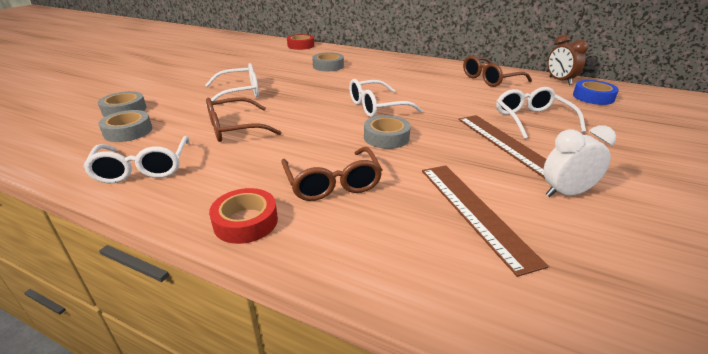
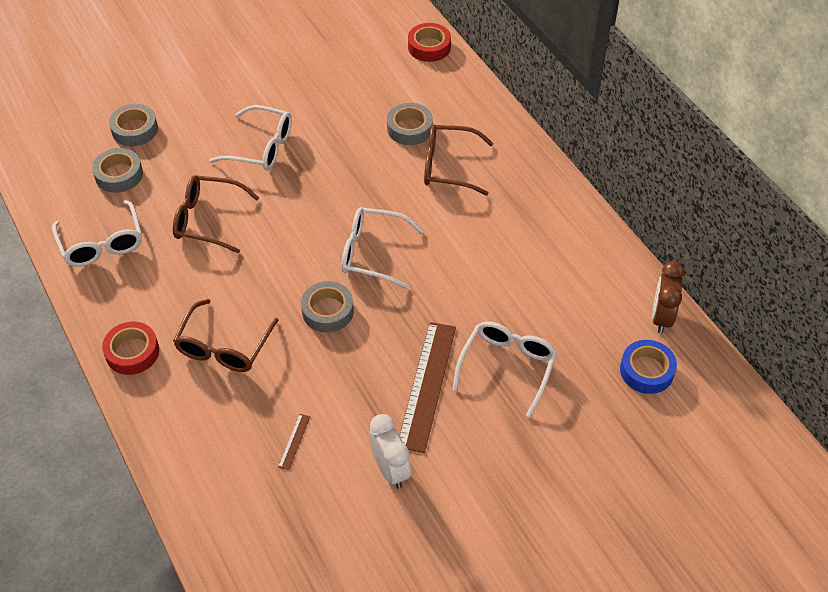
camera: 35 degrees right, 20 degrees up
white glasses [83,136,190,183] -> white glasses turned 45 degrees counterclockwise [52,200,142,267]
brown ruler [422,165,549,277] -> brown ruler [278,414,310,470], size x0.41
brown glasses [463,56,532,87] -> brown glasses moved to [424,124,494,196]
white clock [543,125,616,197] -> white clock turned 45 degrees clockwise [369,414,411,489]

